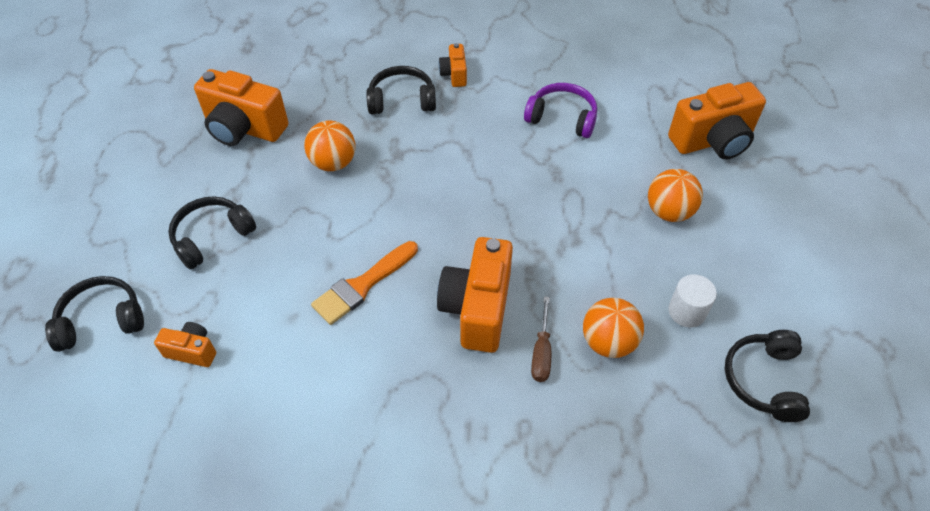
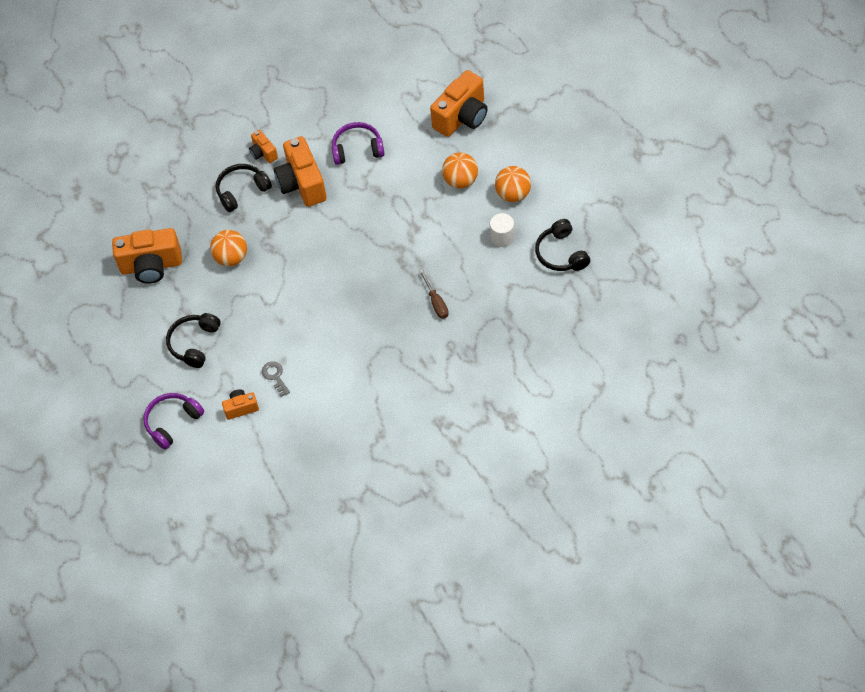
camera: 25 degrees left, 5 degrees up
black headphones [45,276,144,352] -> purple headphones [143,393,204,450]
orange brush [311,241,418,325] -> none
orange camera [437,237,513,353] -> orange camera moved to [274,136,327,207]
orange ball [583,298,644,358] -> orange ball moved to [495,166,531,202]
none -> grey key [262,361,290,397]

